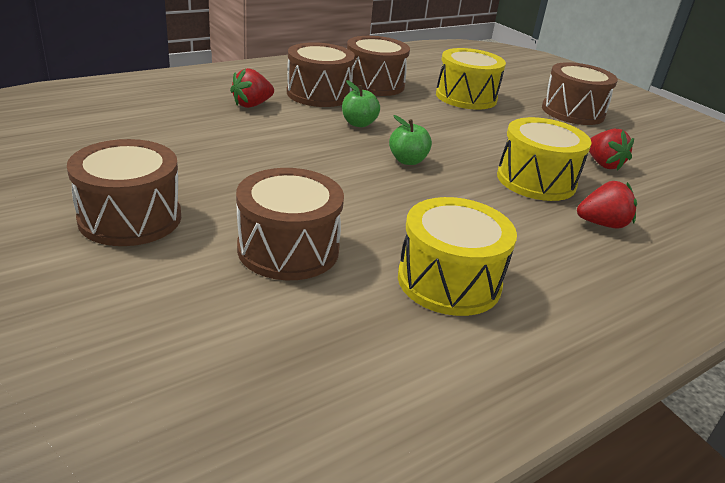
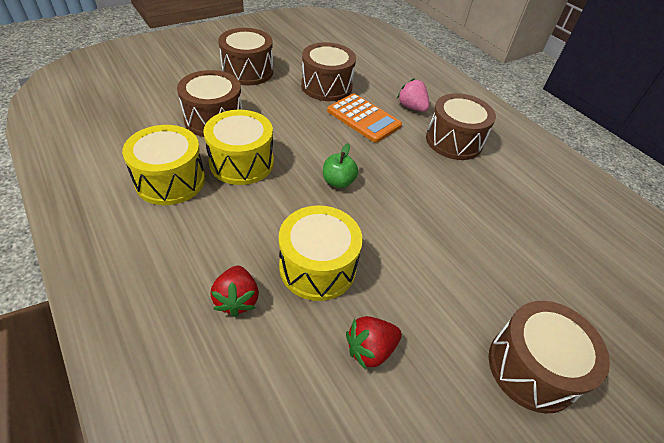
camera: 90 degrees right, 15 degrees up
red strawberry [230,68,274,108] -> pink strawberry [397,78,430,112]
green apple [342,80,380,127] -> none
brown drum [347,36,410,96] -> brown drum moved to [301,42,356,101]
yellow drum [436,48,506,110] -> yellow drum moved to [203,110,274,185]
none -> orange calculator [327,93,402,143]

